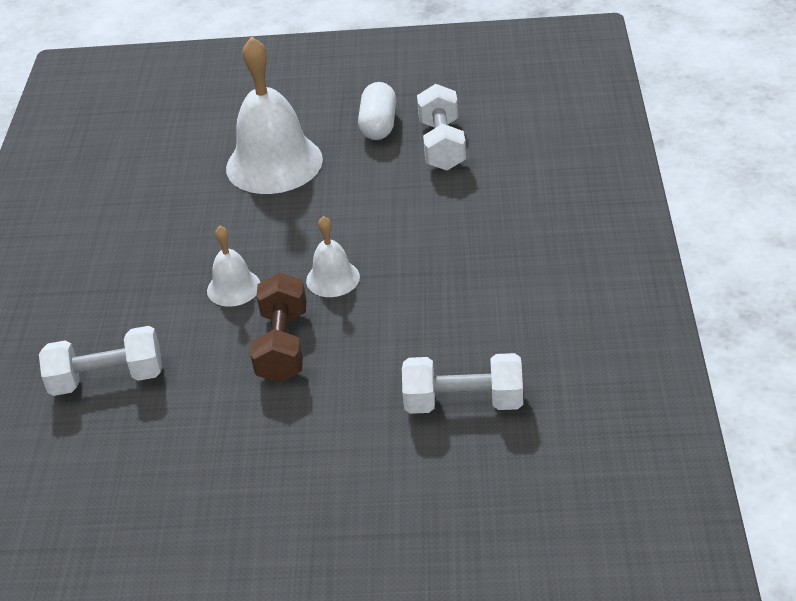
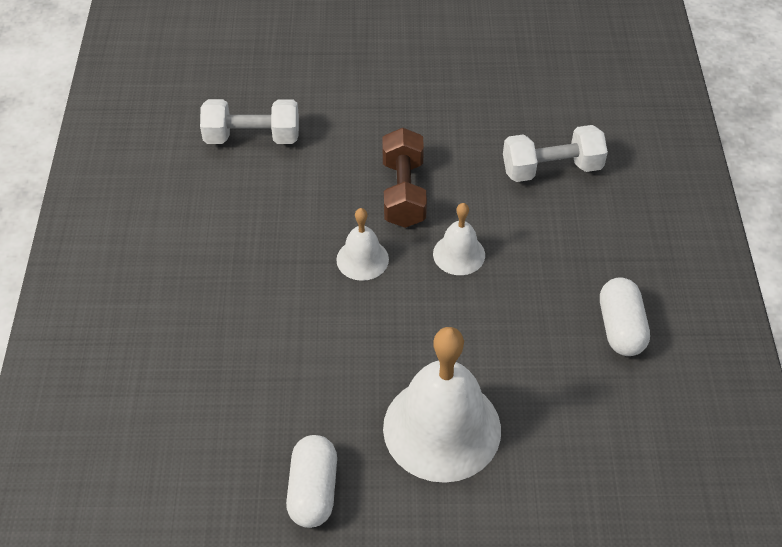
camera: 175 degrees right, 10 degrees up
white dumbbell [417,84,466,171] -> none
none -> white capsule [600,277,650,356]

